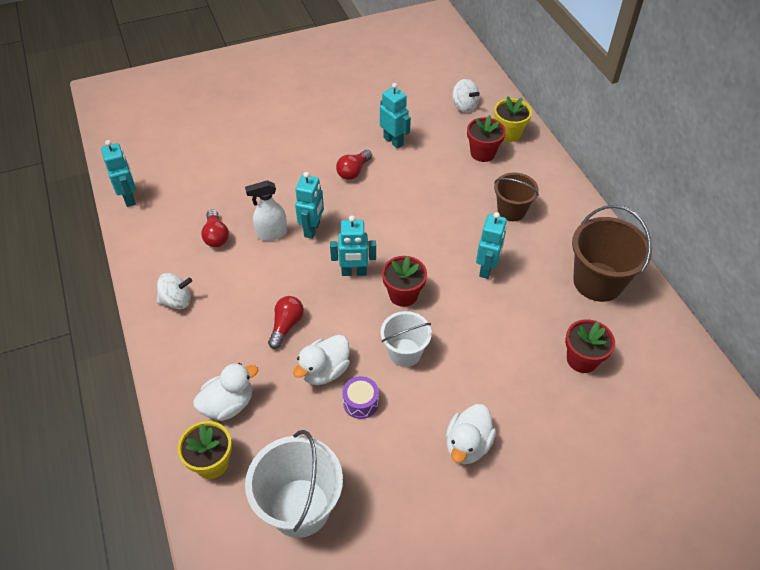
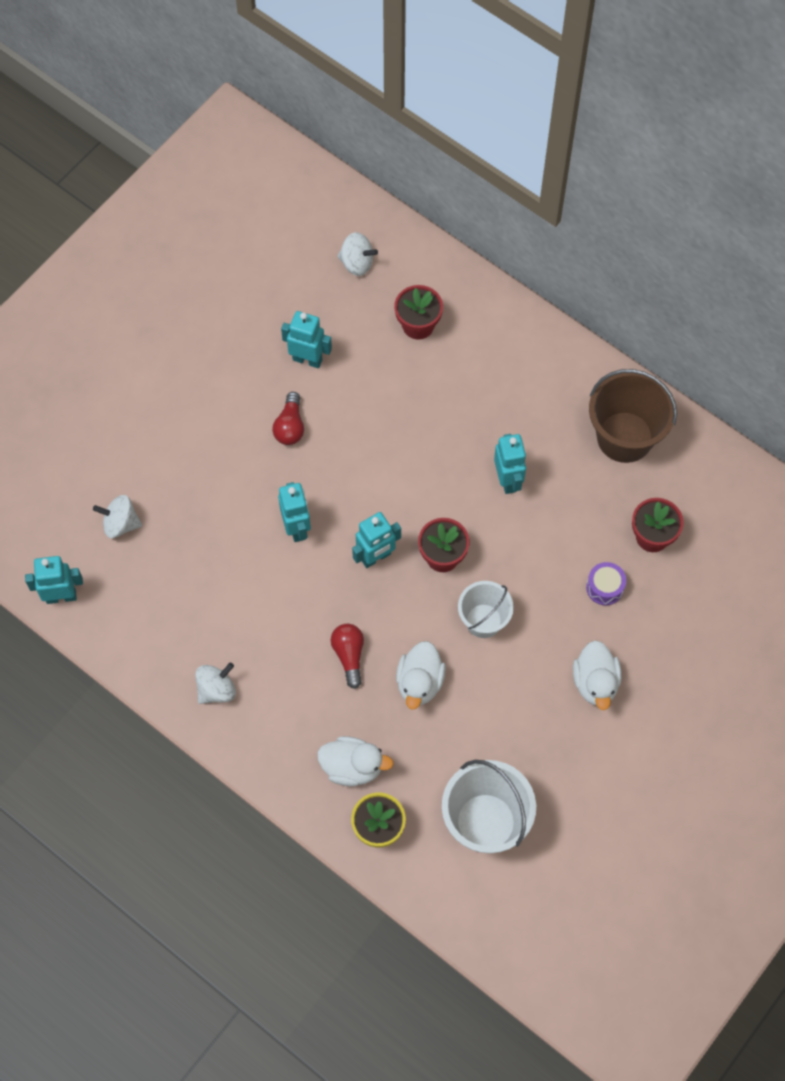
camera: 30 degrees left, 15 degrees up
turquoise robot [101,140,136,207] -> turquoise robot turned 45 degrees counterclockwise [25,556,83,604]
white duck [193,363,259,421] -> white duck turned 75 degrees clockwise [317,736,394,787]
red light bulb [201,209,229,247] -> none
white spray bottle [245,180,287,241] -> none
purple drum [342,376,379,419] -> purple drum moved to [586,562,626,606]
yellow flower pot [494,97,532,142] -> none
brown bucket [494,172,539,221] -> none
none -> white spinning top [93,495,142,538]

